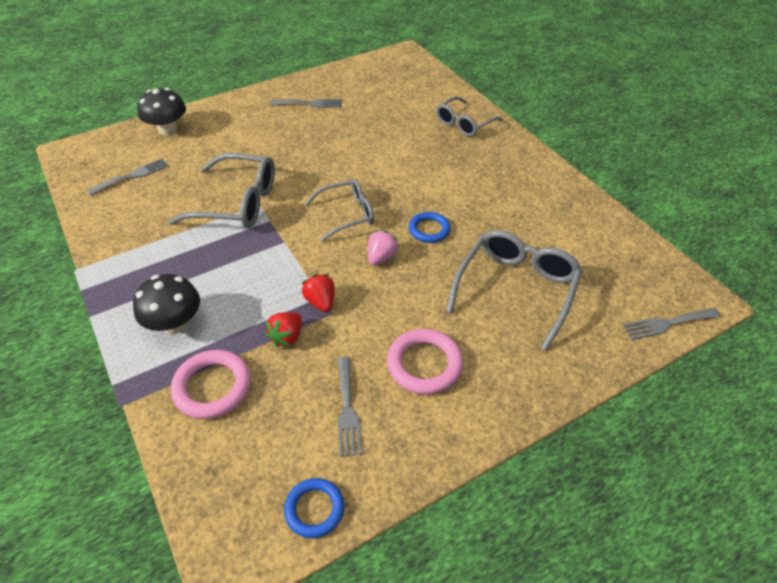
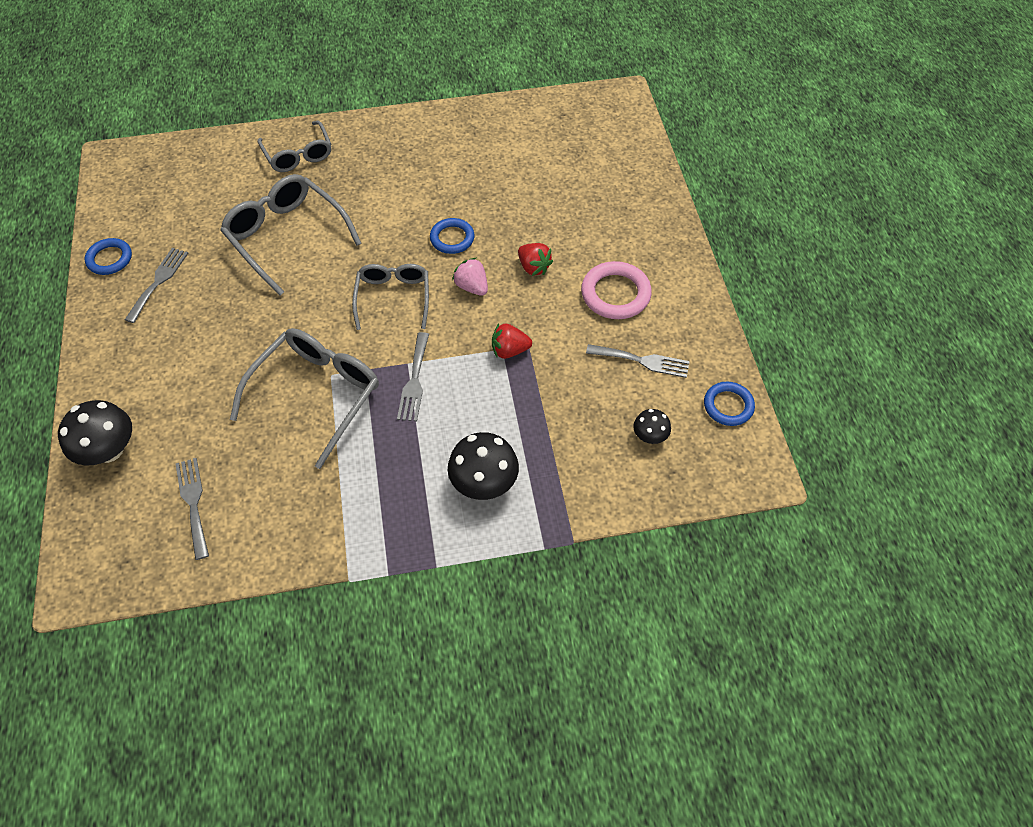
camera: 70 degrees left, 10 degrees up
pink ring [171,350,251,419] -> none
red strawberry [265,312,302,347] -> red strawberry moved to [518,243,553,276]
grey glasses [447,230,582,350] -> grey glasses moved to [220,174,362,296]
grey fork [622,308,721,340] -> grey fork moved to [397,332,429,422]
none -> blue ring [85,238,132,275]
none -> black mushroom [633,409,671,444]

